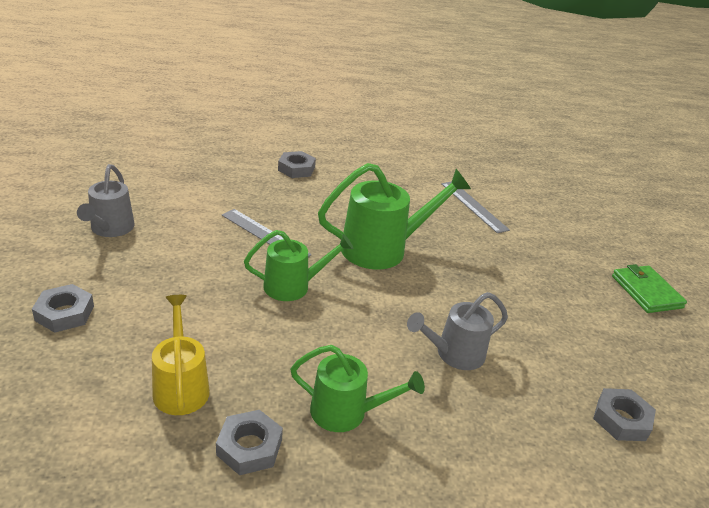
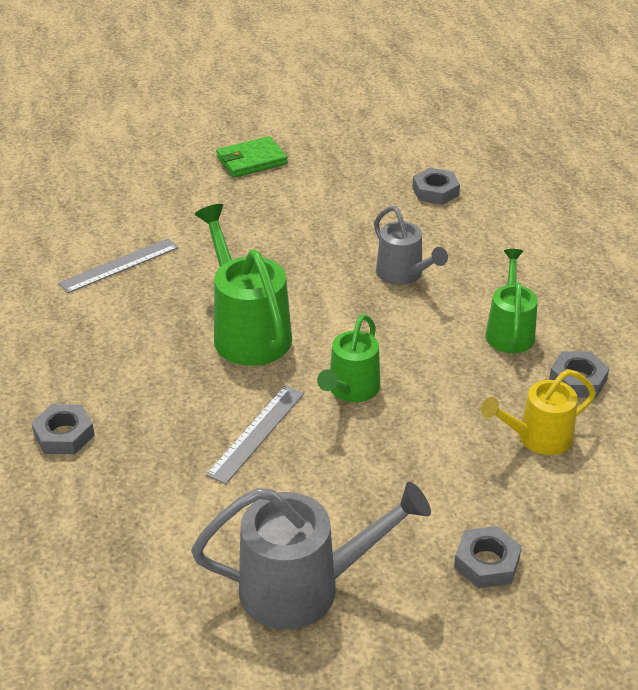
camera: 95 degrees left, 5 degrees up
grey watering can [77,164,135,237] -> grey watering can [191,482,431,630], size x1.58
green watering can [244,230,353,301] -> green watering can turned 135 degrees counterclockwise [317,314,380,402]

